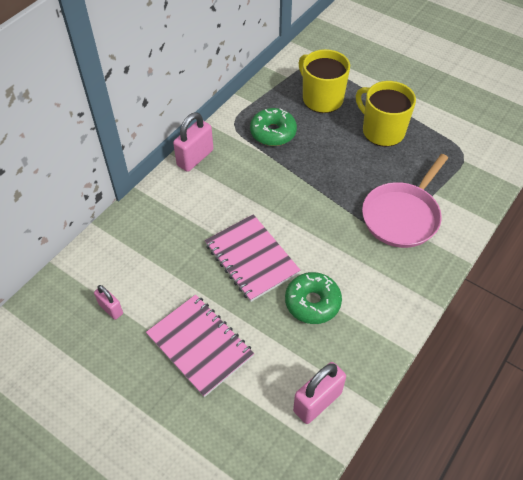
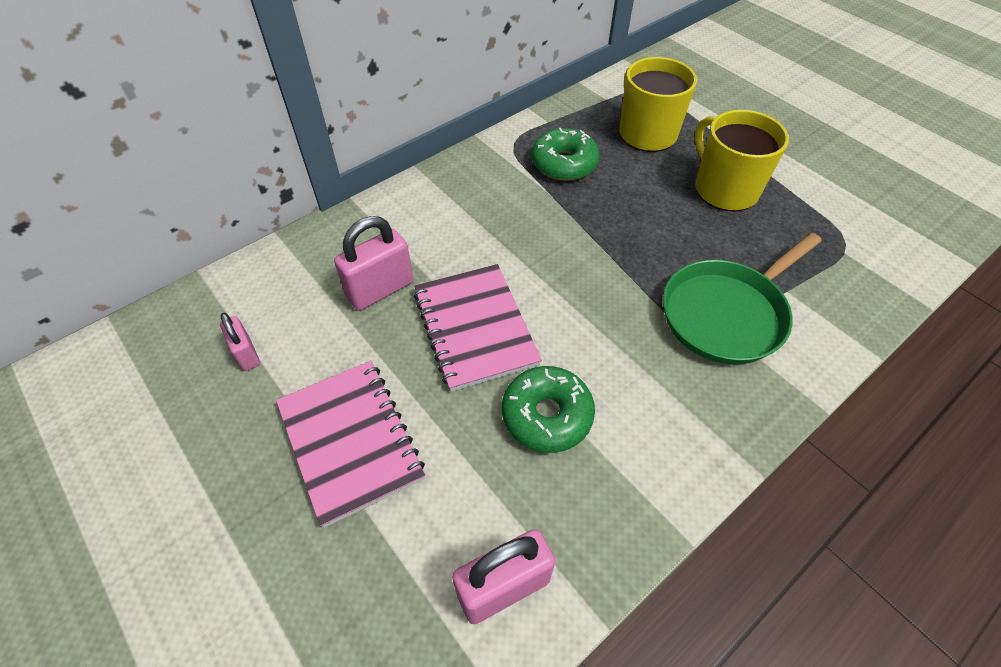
camera: 15 degrees right, 0 degrees up
pink padlock [173,112,213,172] -> pink padlock moved to [334,216,414,311]
pink pan [362,154,448,248] -> green pan [663,233,822,364]

